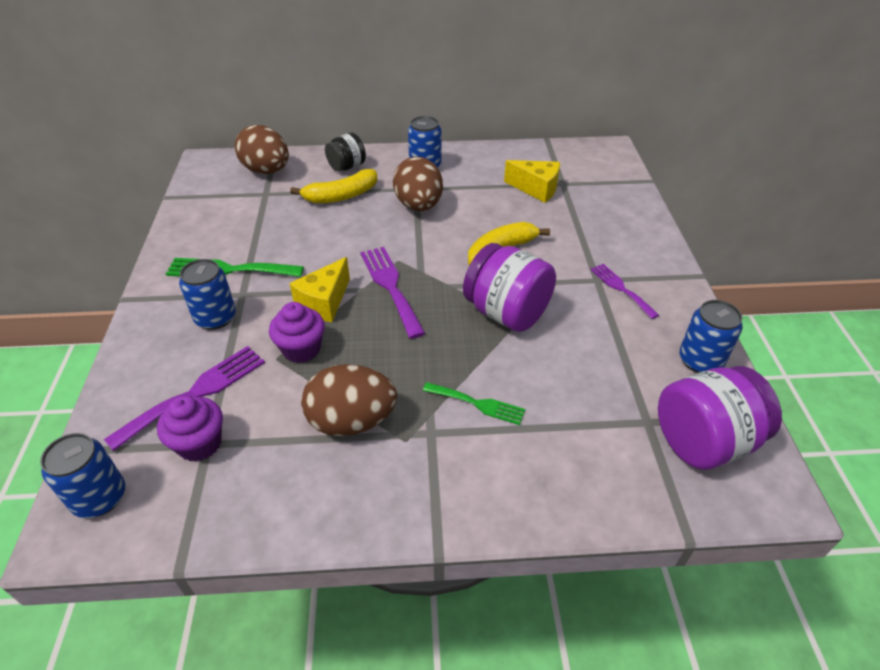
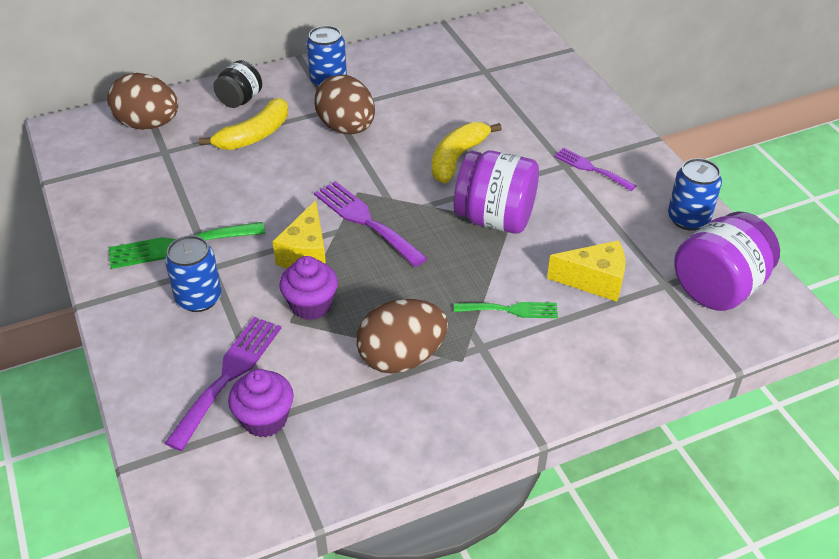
camera: 20 degrees left, 0 degrees up
blue can [40,433,125,518] -> none
yellow cheese [504,160,560,203] -> yellow cheese moved to [547,240,625,302]

